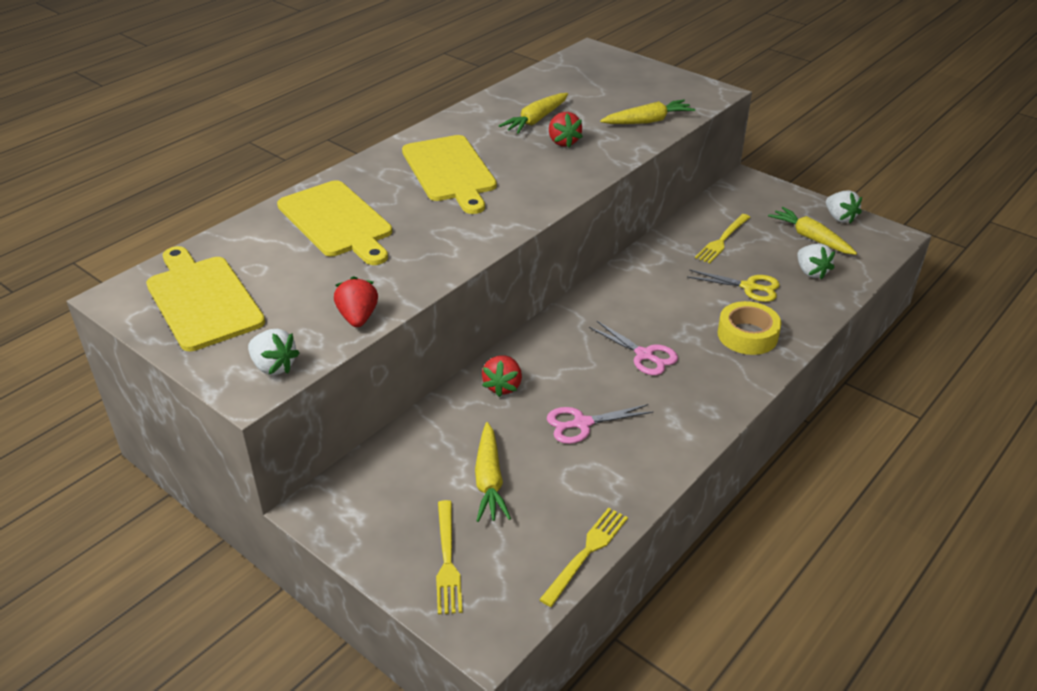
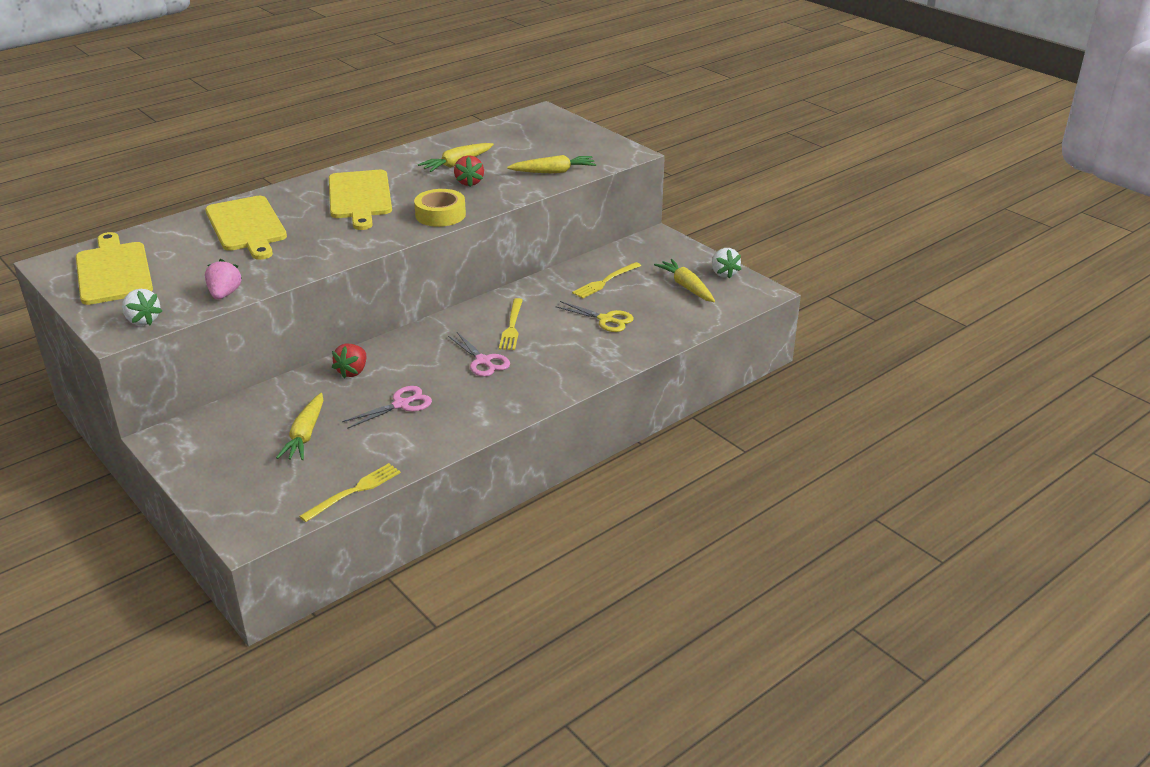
camera: 10 degrees right, 5 degrees down
red strawberry [334,276,378,327] -> pink strawberry [205,259,242,299]
yellow fork [436,500,463,615] -> yellow fork moved to [499,298,523,350]
pink scissors [547,404,653,444] -> pink scissors turned 150 degrees clockwise [342,386,432,429]
yellow tape [718,301,782,355] -> yellow tape moved to [414,189,466,227]
white strawberry [797,243,835,279] -> none

